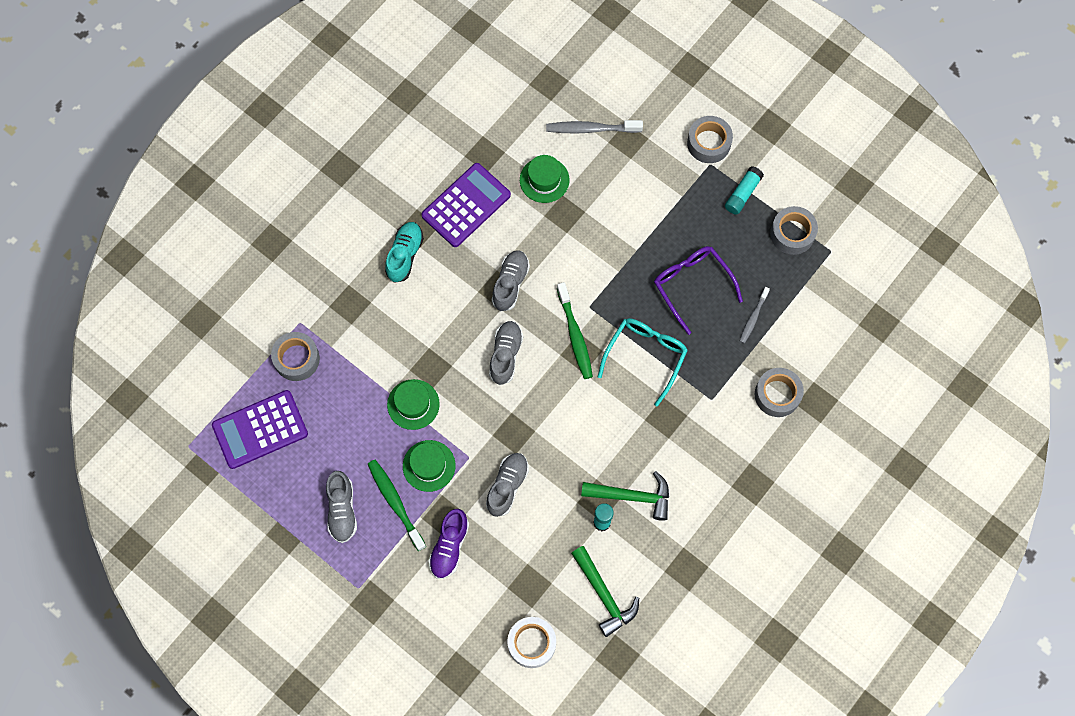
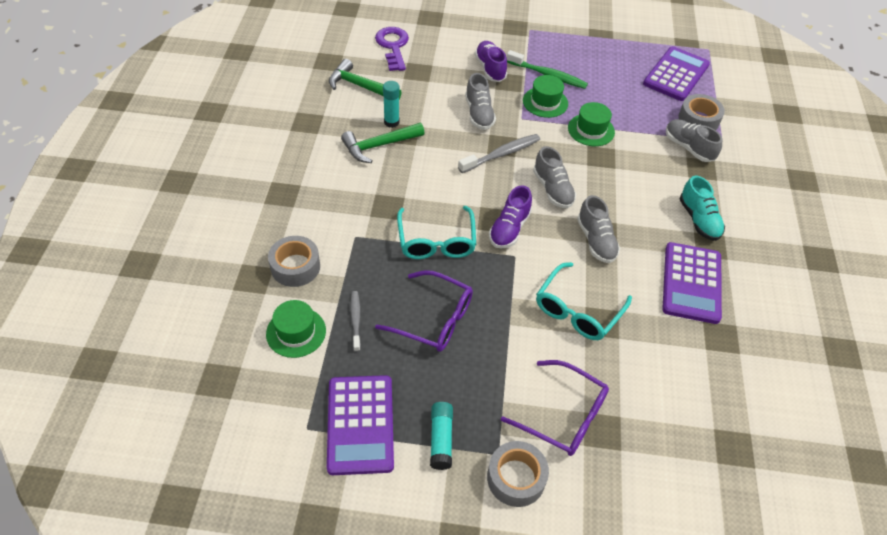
camera: 145 degrees right, 20 degrees down
grey shoe [326,471,357,543] -> grey shoe moved to [666,119,722,162]
white tape [507,617,556,668] -> purple key [375,27,409,71]
green hat [520,155,570,203] -> green hat moved to [266,300,326,358]
grey toothbrush [546,120,643,134] -> grey toothbrush moved to [458,134,540,173]
green toothbrush [557,282,593,379] -> purple shoe [489,185,532,249]
grey tape [770,206,818,255] -> purple calculator [327,375,394,475]
none -> purple glasses [501,360,609,456]
none -> turquoise glasses [536,262,632,340]

